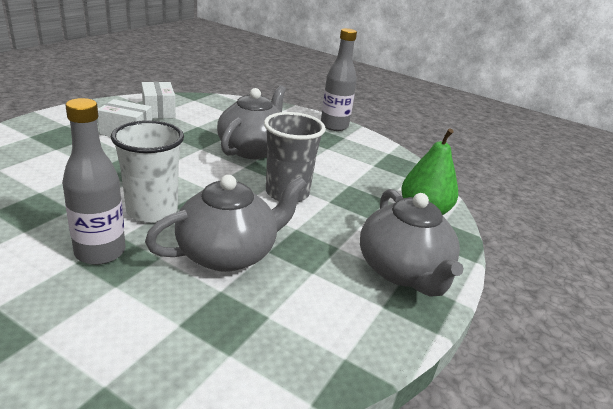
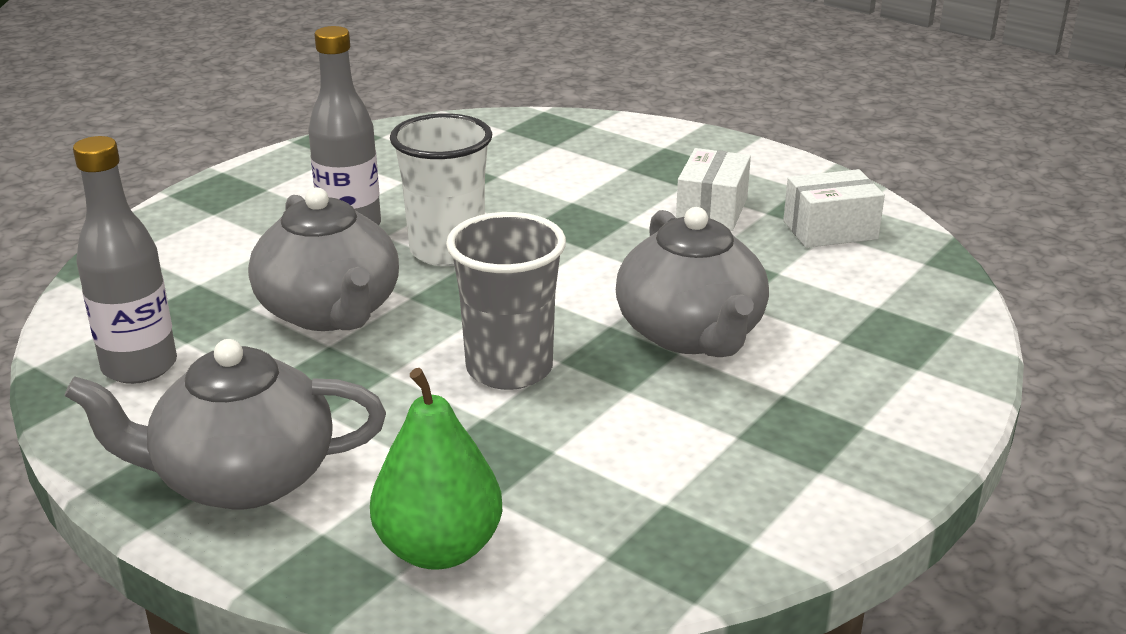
camera: 100 degrees right, 0 degrees up
grey teapot [217,85,286,159] -> grey teapot turned 45 degrees clockwise [616,207,769,357]
grey bottle [321,28,357,131] -> grey bottle moved to [73,136,177,384]

